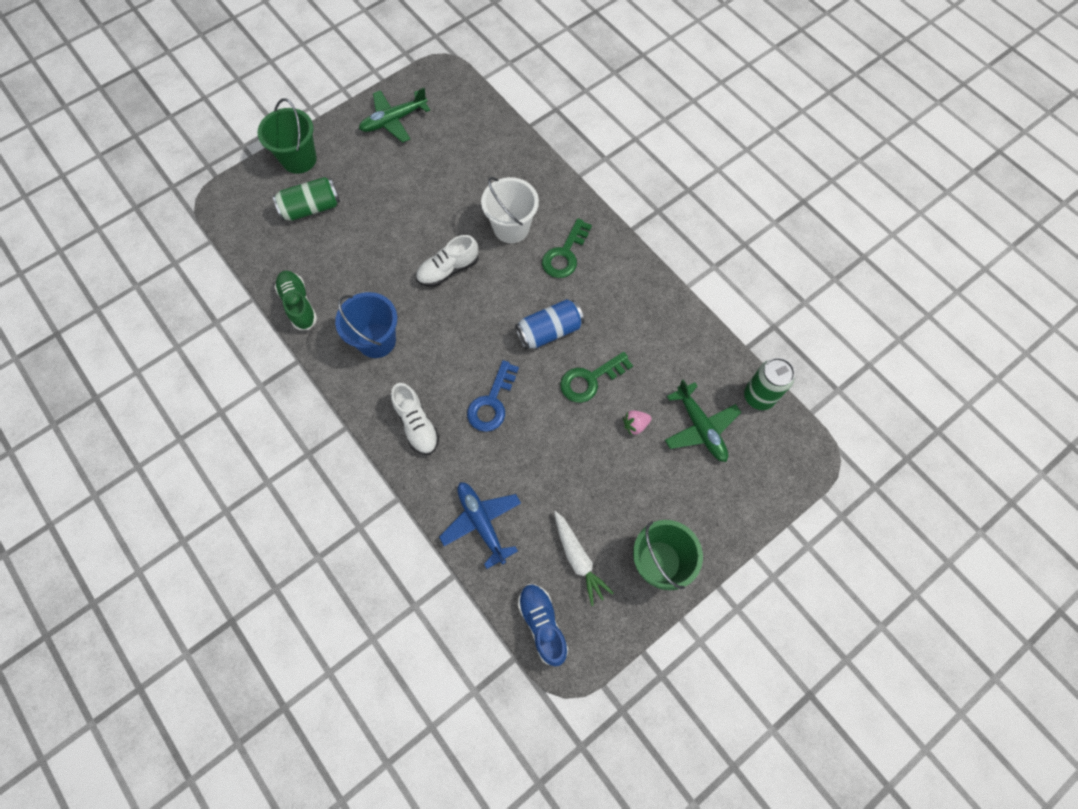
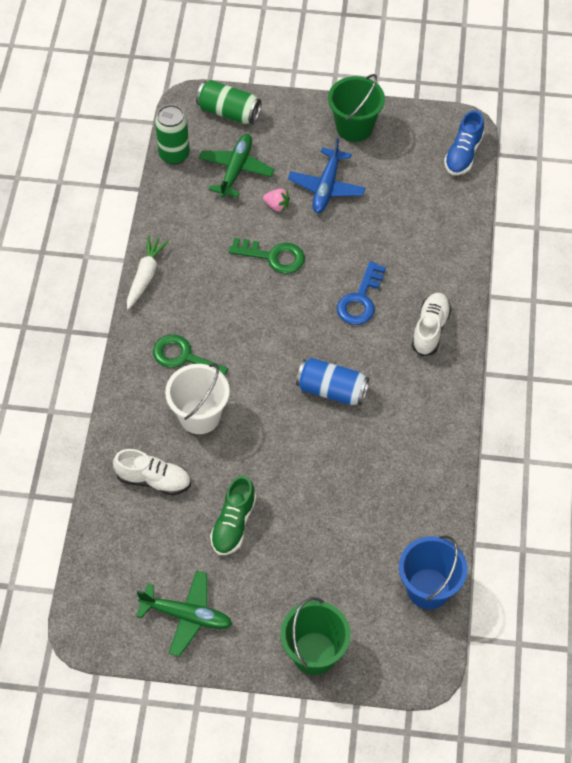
camera: 135 degrees left, 10 degrees down
green can [272,177,340,221] -> green can moved to [196,80,261,124]
green shoe [274,270,317,330] -> green shoe moved to [210,476,256,555]
blue bucket [335,292,397,358] -> blue bucket moved to [399,535,468,610]
white shoe [416,235,478,287] -> white shoe moved to [113,449,191,495]
blue plane [439,482,521,569] -> blue plane moved to [288,138,365,213]
blue key [467,360,519,432] -> blue key turned 135 degrees clockwise [337,261,386,325]
blue can [515,299,584,350] -> blue can moved to [296,358,369,405]
green key [542,218,592,278] -> green key turned 135 degrees counterclockwise [153,334,228,375]
white carrot [554,511,614,606] -> white carrot moved to [127,235,169,310]

